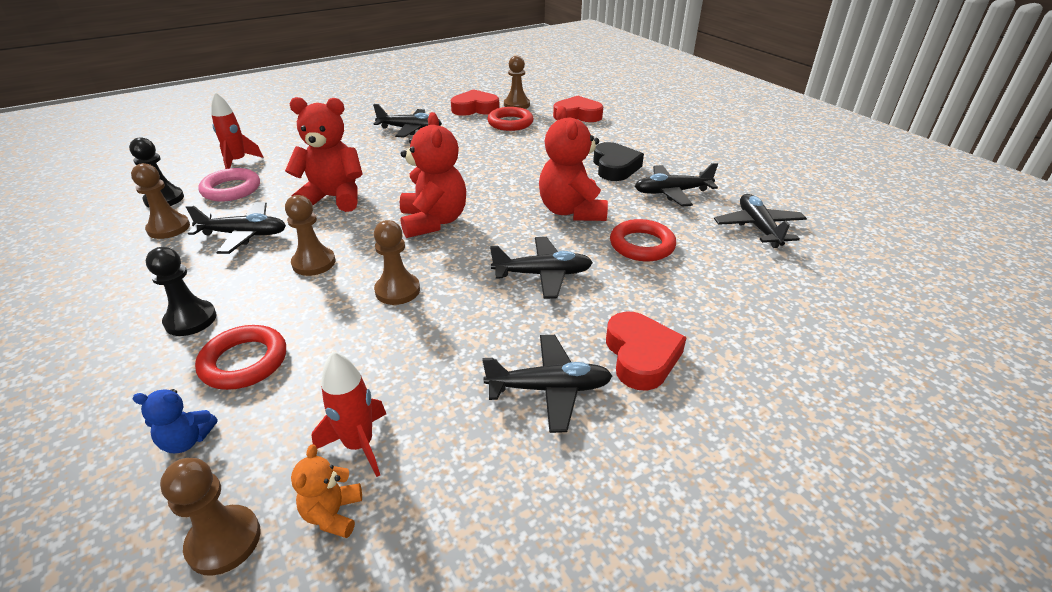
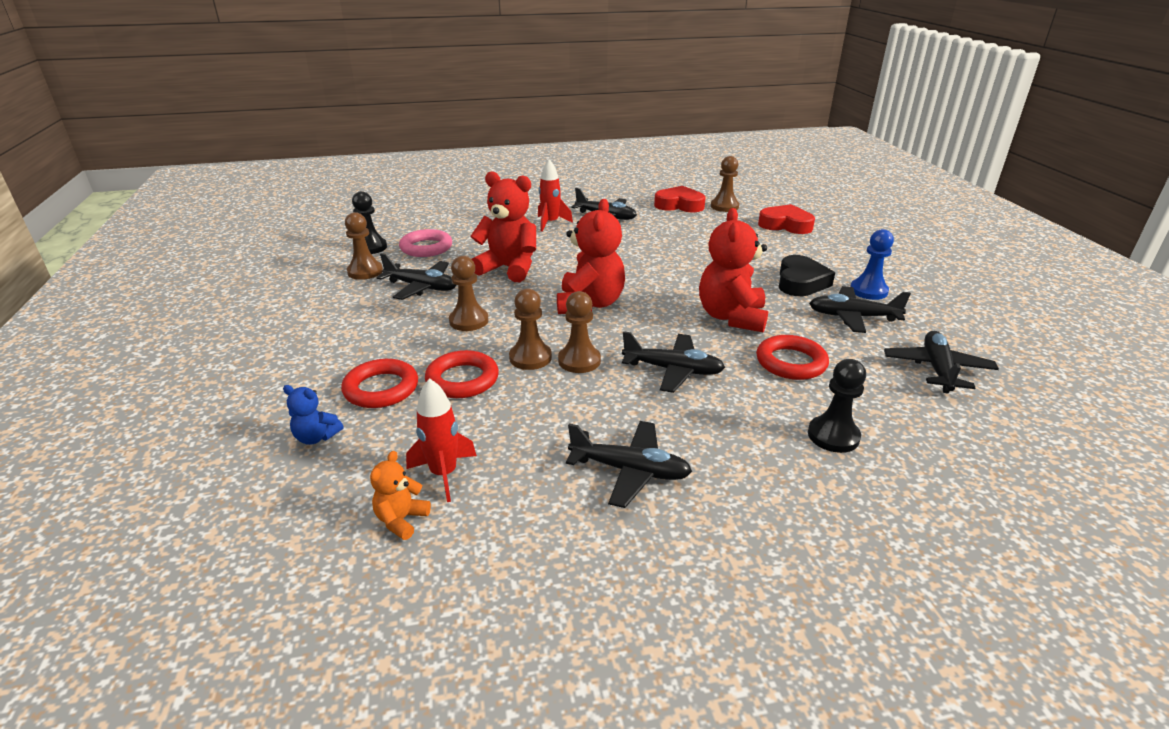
camera: 20 degrees right, 5 degrees down
black pawn [146,247,216,336] -> black pawn moved to [808,359,866,453]
brown pawn [160,458,261,576] -> brown pawn moved to [558,291,601,373]
red rocket [211,92,264,169] -> red rocket moved to [538,159,573,232]
red ring [487,107,533,131] -> red ring moved to [425,350,499,398]
red heart [606,311,687,391] -> none
none -> blue pawn [850,229,894,300]

